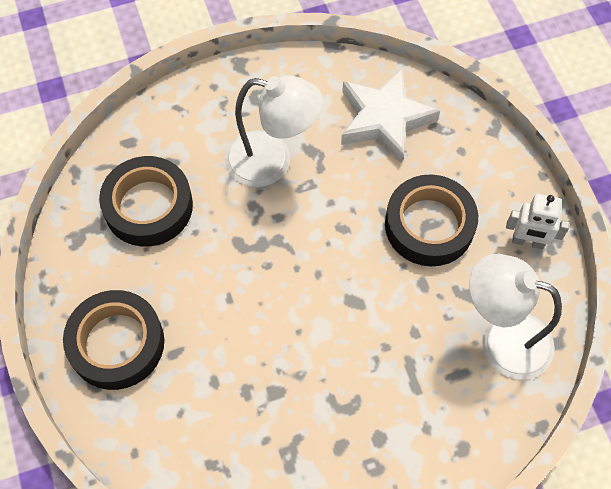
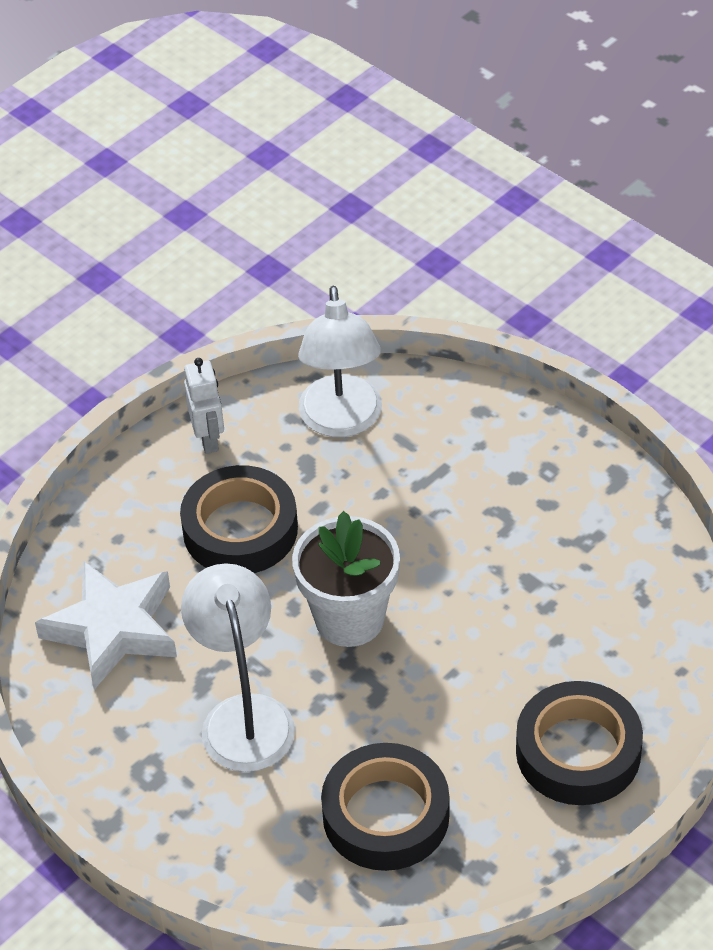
camera: 115 degrees left, 15 degrees down
none -> white flower pot [292,511,400,647]

